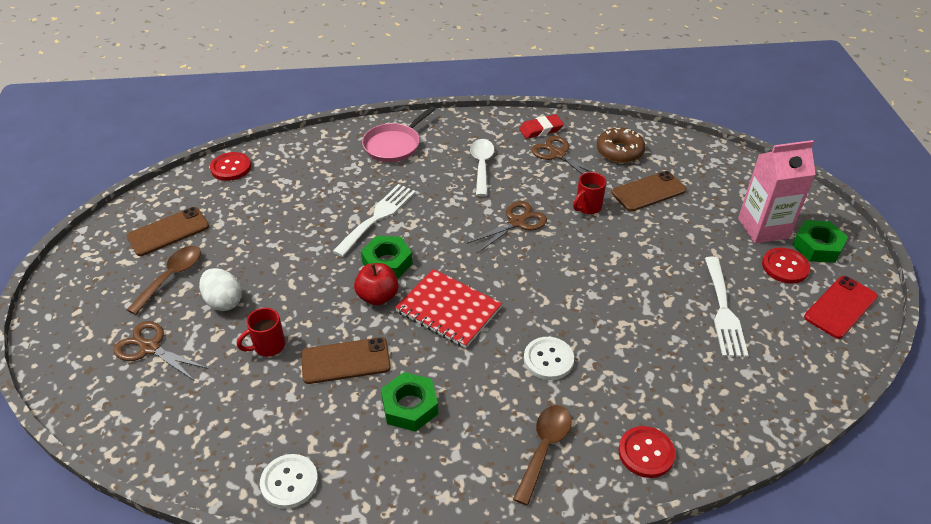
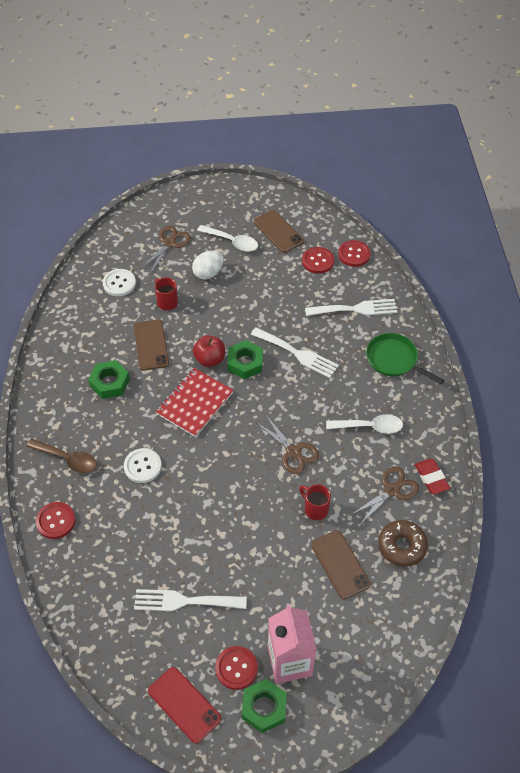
camera: 90 degrees right, 10 degrees up
brown spoon [127,246,201,315] -> white spoon [197,225,258,252]
white button [260,454,318,509] -> white button moved to [103,269,136,296]
pink pan [362,106,435,162] -> green pan [366,333,444,384]
none -> red button [302,247,334,274]
none -> white fork [305,299,397,316]

